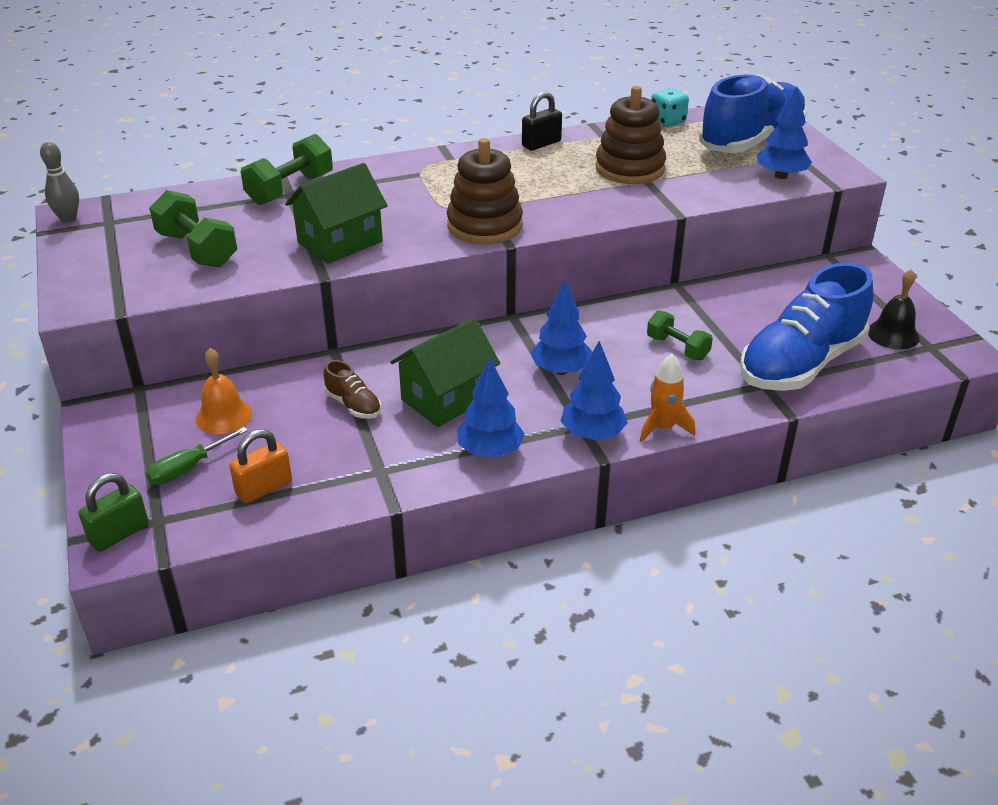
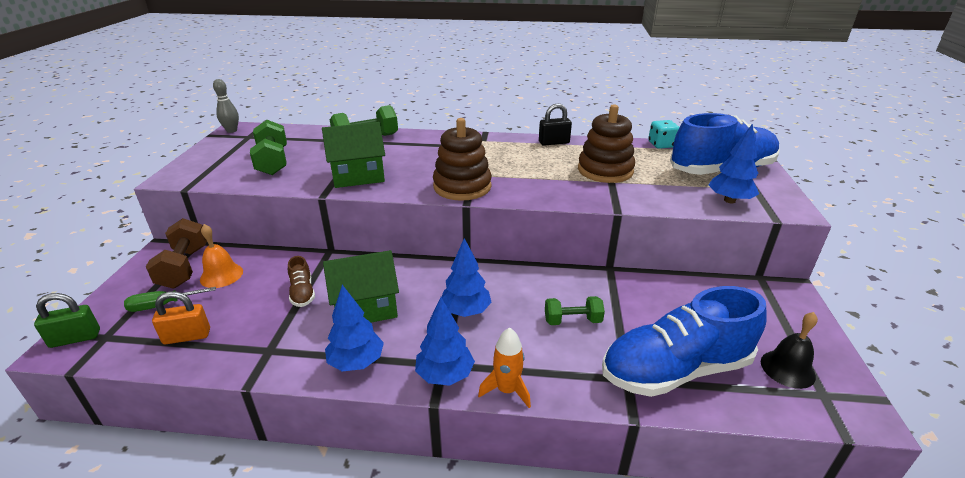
camera: 25 degrees right, 5 degrees down
green dumbbell [647,311,713,360] -> green dumbbell turned 75 degrees counterclockwise [545,296,605,325]
none -> brown dumbbell [146,218,207,289]

